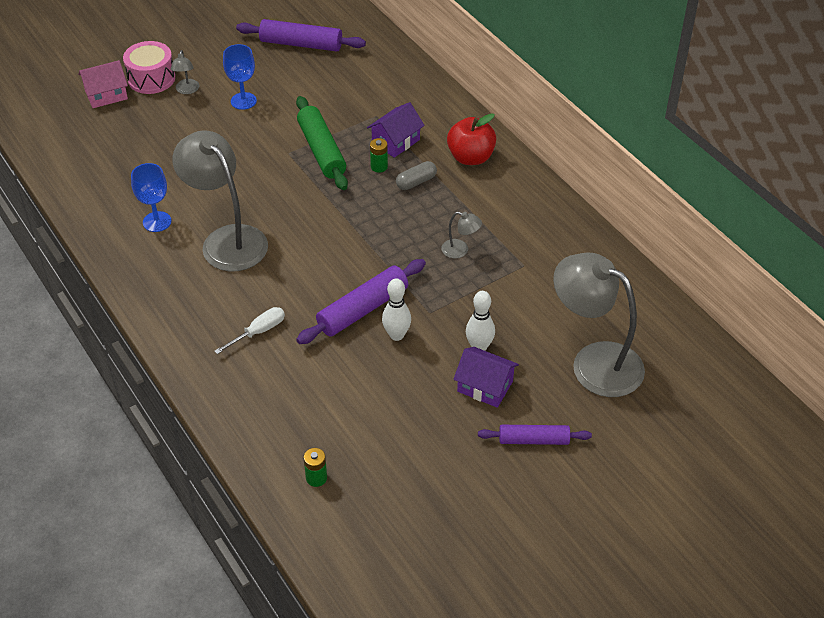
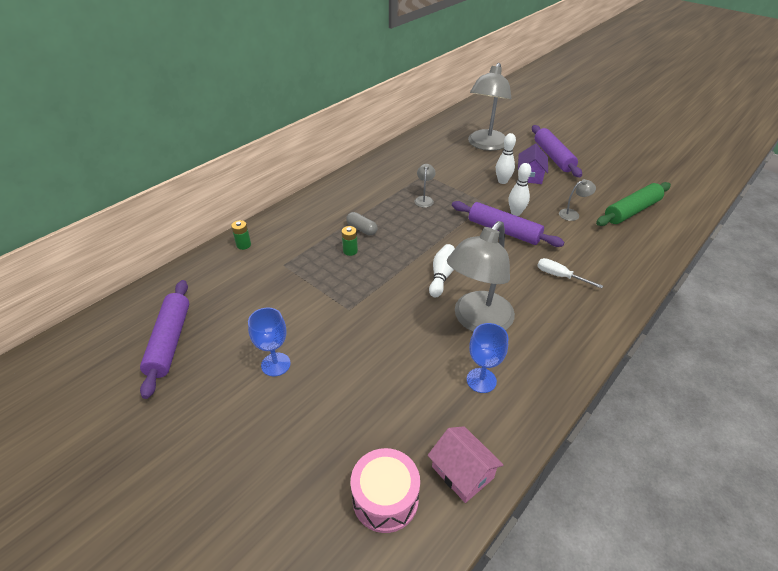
camera: 105 degrees left, 5 degrees down
pink house [78,60,128,108] -> pink house moved to [428,426,504,503]
pink drum [123,41,175,94] -> pink drum moved to [351,448,420,533]
grey lamp [171,50,200,94] -> grey lamp moved to [559,179,596,221]
green rolling pin [296,96,348,190] -> green rolling pin moved to [596,182,671,226]
green battery [303,448,327,487] -> green battery moved to [231,220,251,250]
purple house [367,102,425,158] -> none
red apple [447,113,496,165] -> none
purple rolling pin [478,425,592,445] -> purple rolling pin [532,125,582,177], size x1.56
none -> white bowling pin [429,244,455,298]

